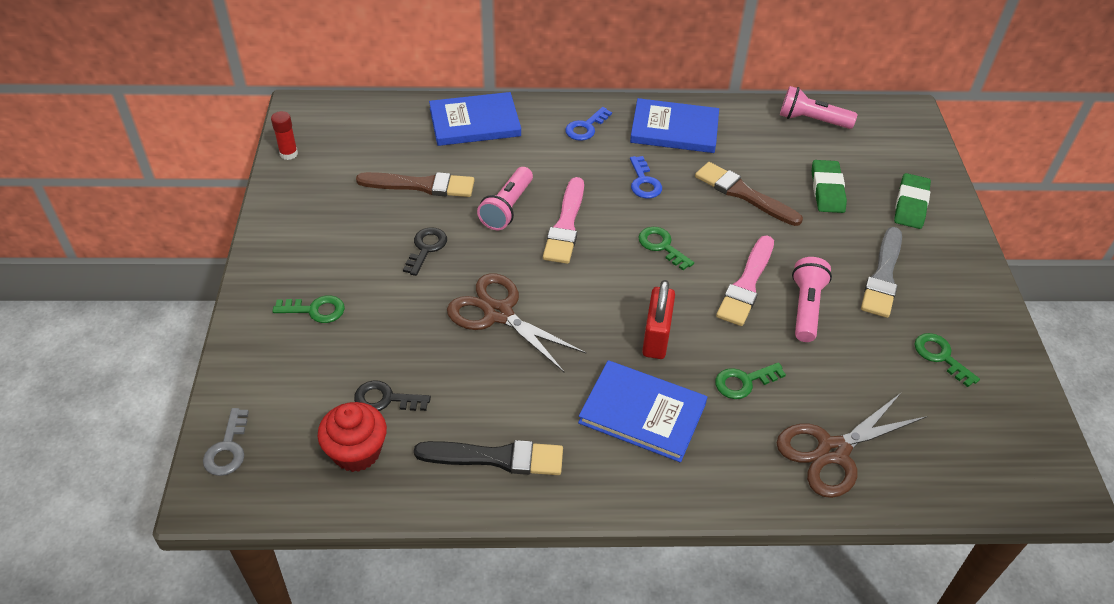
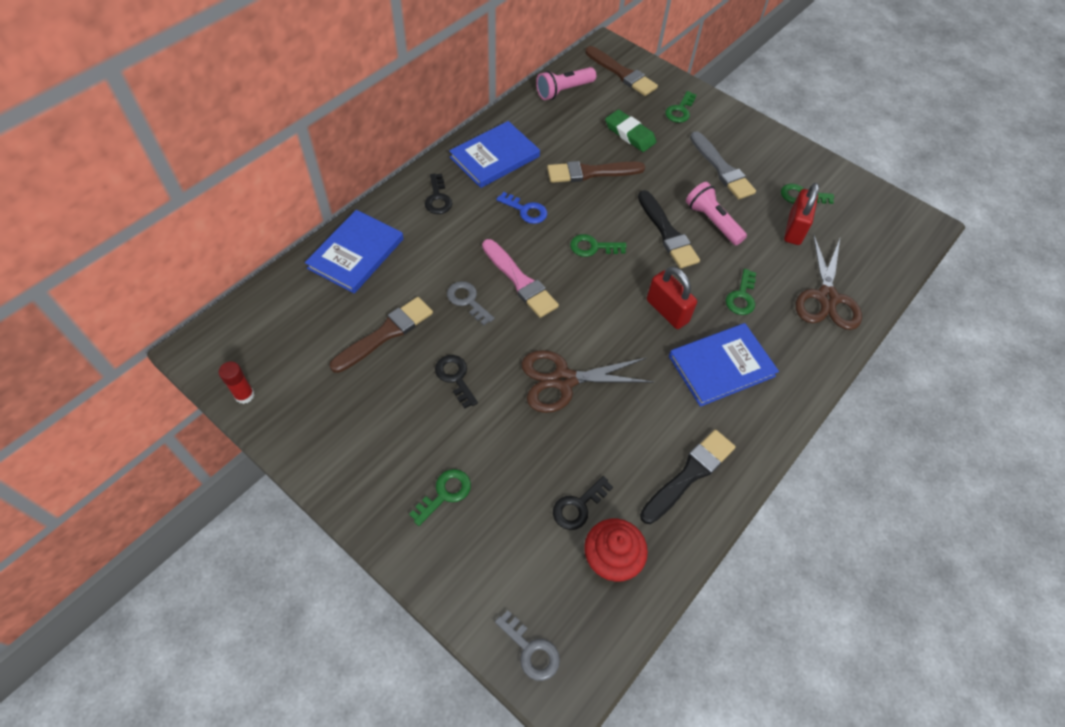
camera: 50 degrees left, 10 degrees up
pink flashlight [477,167,533,230] -> grey key [447,281,495,326]
blue key [565,107,612,141] -> black key [425,174,453,214]
pink brush [716,235,774,326] -> black brush [638,190,700,269]
green eraser [894,173,931,229] -> green key [665,91,697,123]
none -> brown brush [585,46,658,96]
none -> red padlock [784,183,819,245]

